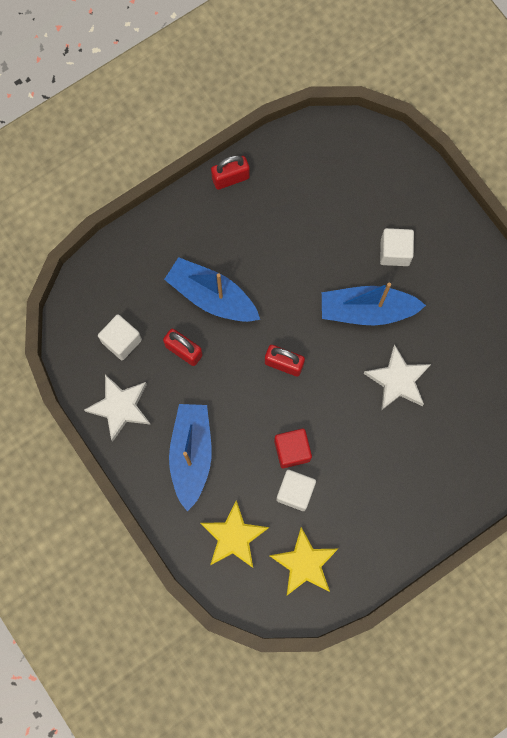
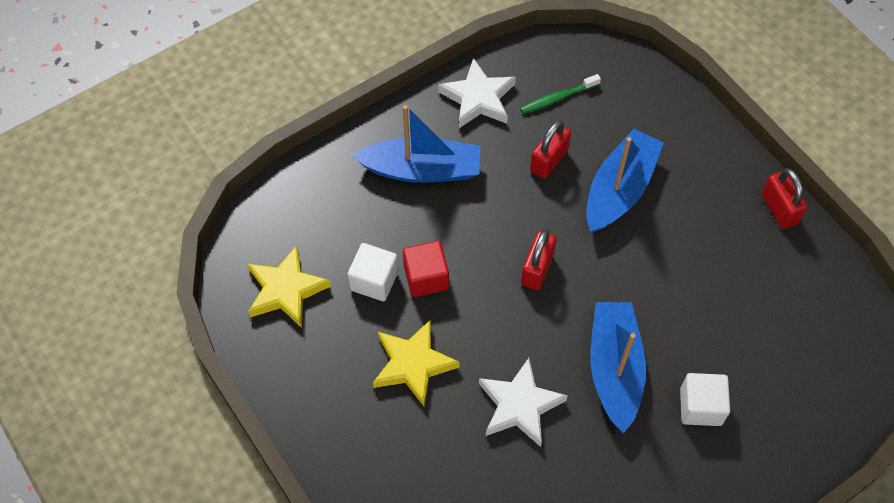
camera: 90 degrees right, 15 degrees down
white cube [98,314,142,360] -> green toothbrush [520,74,601,114]
yellow star [200,501,269,568] -> yellow star moved to [373,319,460,406]

